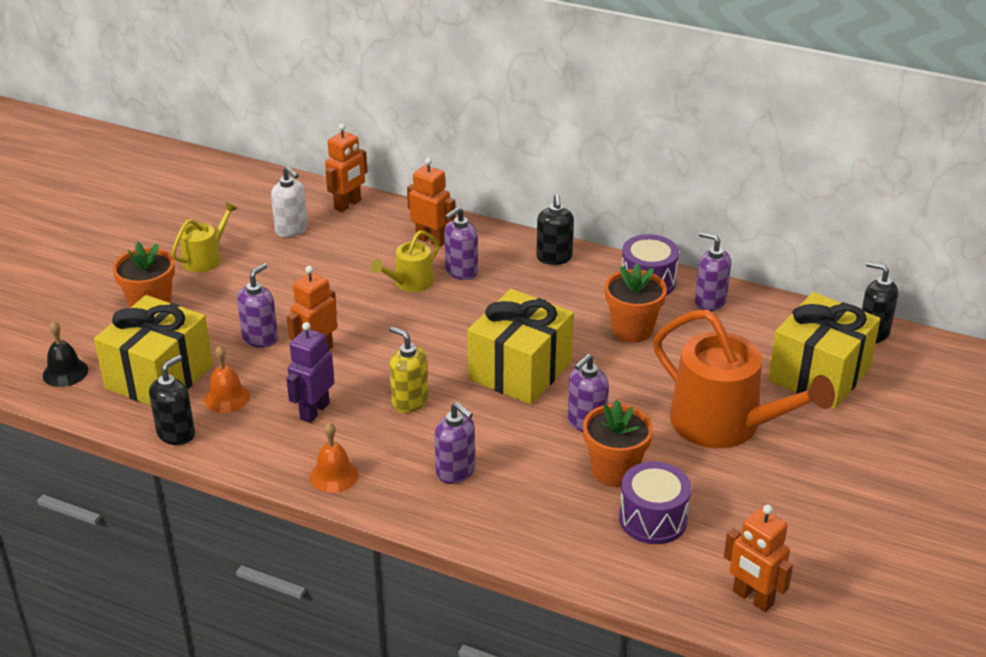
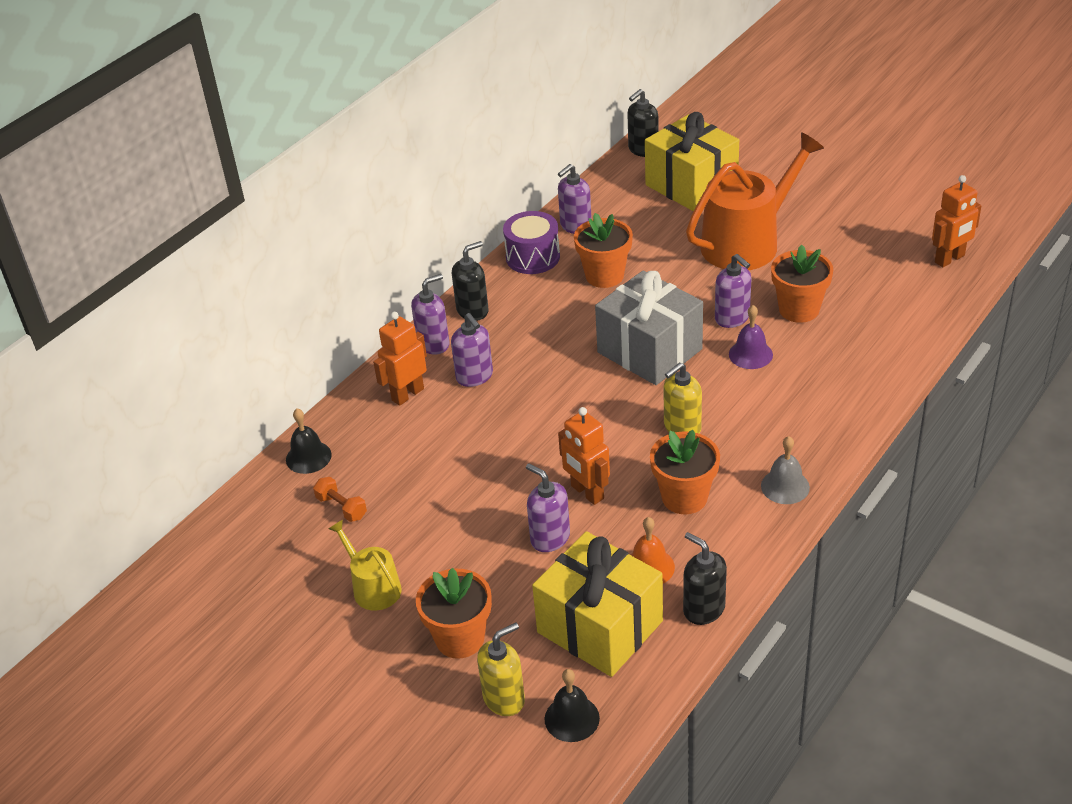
camera: 75 degrees left, 5 degrees up
white soap dispenser [271,166,308,237] -> orange dumbbell [313,477,367,522]
purple robot [286,322,334,423] -> orange flower pot [650,430,720,514]
orange bell [310,422,358,493] -> grey bell [761,436,810,504]
orange robot [325,124,368,212] -> black bell [286,409,332,474]
yellow watering can [371,230,439,292] -> none
purple soap dispenser [434,402,475,484] -> purple soap dispenser moved to [411,274,450,354]
yellow gift [468,289,574,405] -> grey gift [595,271,703,385]
black soap dispenser [536,194,574,265] -> black soap dispenser turned 45 degrees counterclockwise [452,241,489,321]
purple drum [619,462,691,544] -> none
none -> yellow soap dispenser [477,623,525,716]
none -> purple bell [729,305,773,369]

